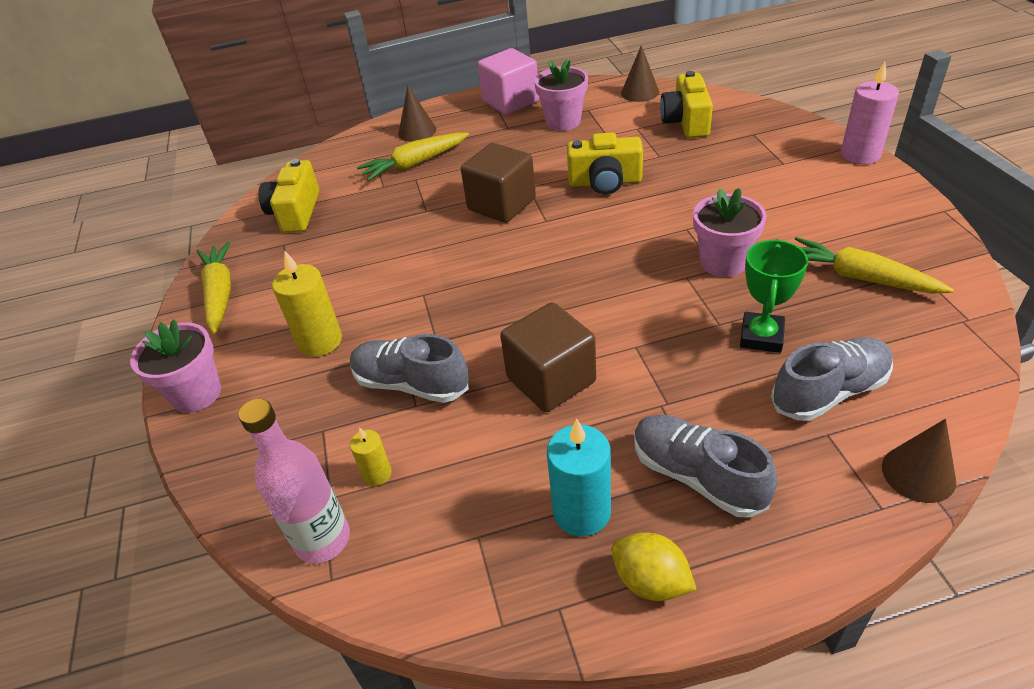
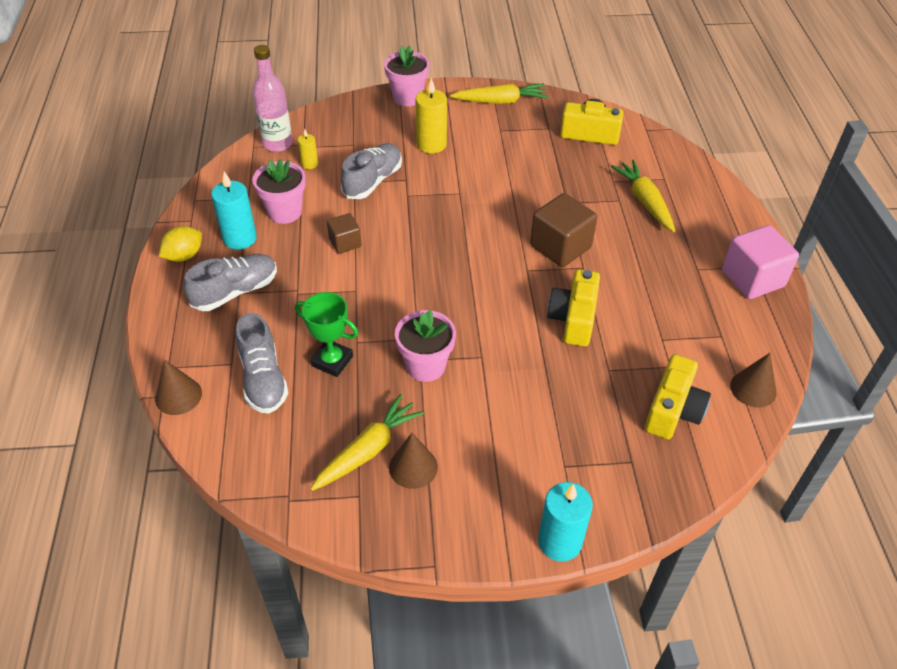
camera: 95 degrees right, 5 degrees up
brown cone [398,86,436,142] -> brown cone moved to [389,433,438,489]
brown cube [500,302,596,412] -> brown cube [327,213,362,254], size x0.57
pink flower pot [534,60,588,131] -> pink flower pot moved to [252,159,306,224]
yellow camera [660,71,713,138] -> yellow camera turned 105 degrees clockwise [645,354,711,439]
pink candle [841,62,899,164] -> turquoise candle [538,482,593,561]

